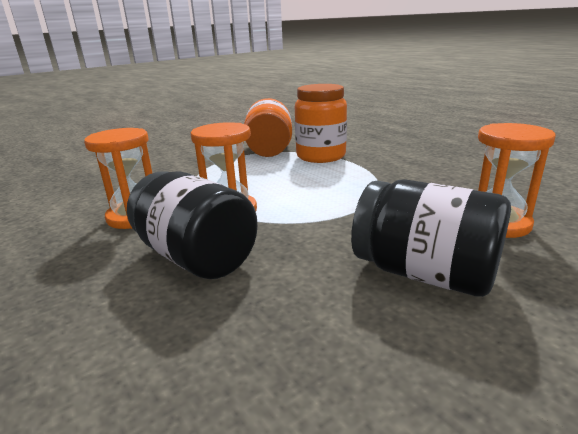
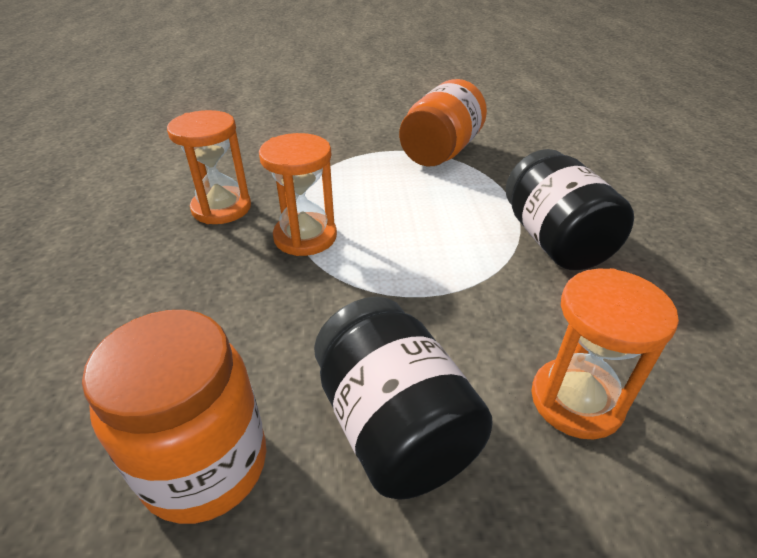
camera: 30 degrees right, 15 degrees up
black jar [127,171,258,279] -> black jar moved to [506,149,634,270]
orange jar [295,84,347,163] -> orange jar moved to [82,310,266,524]

